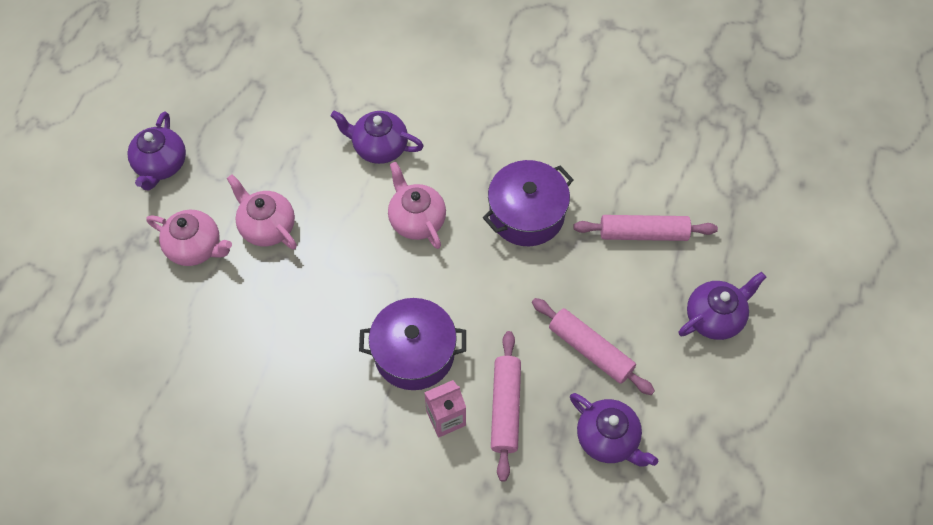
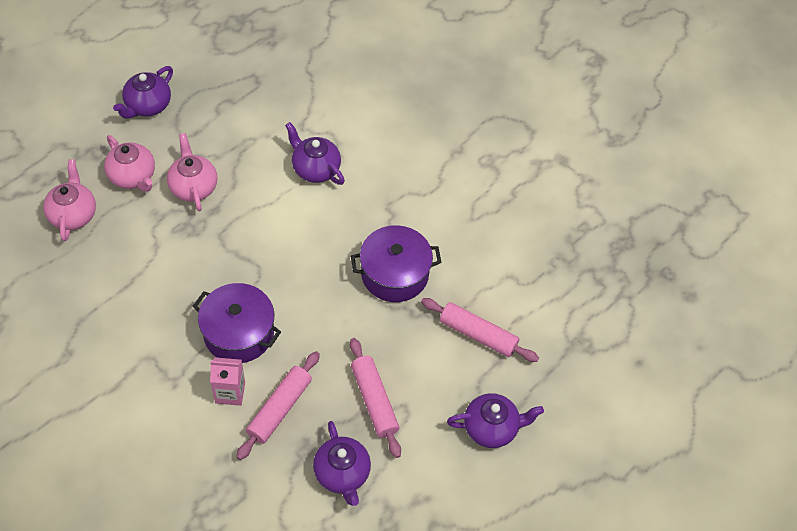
camera: 25 degrees right, 5 degrees down
pink teapot [388,162,446,249] -> pink teapot moved to [43,159,96,241]

